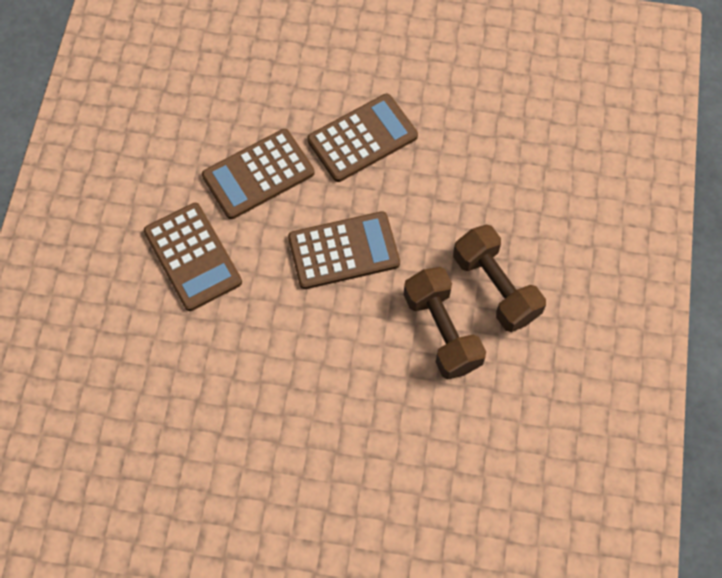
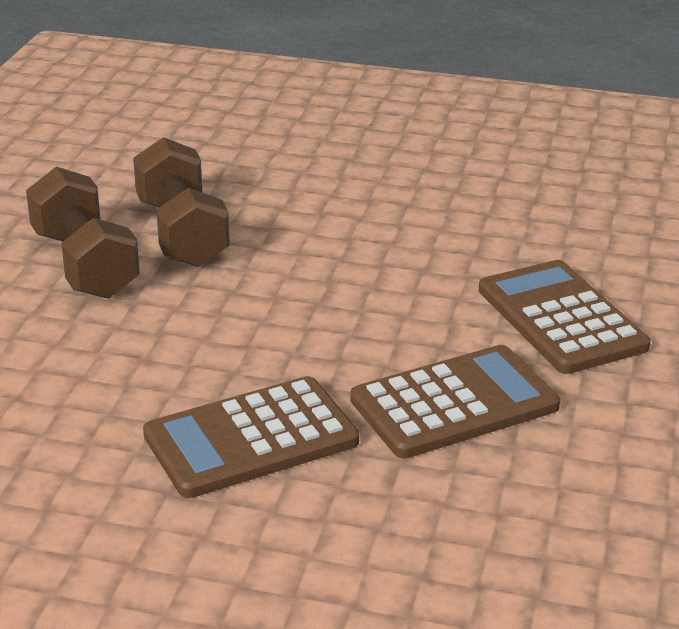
camera: 175 degrees left, 35 degrees down
brown calculator [288,211,400,289] -> none

